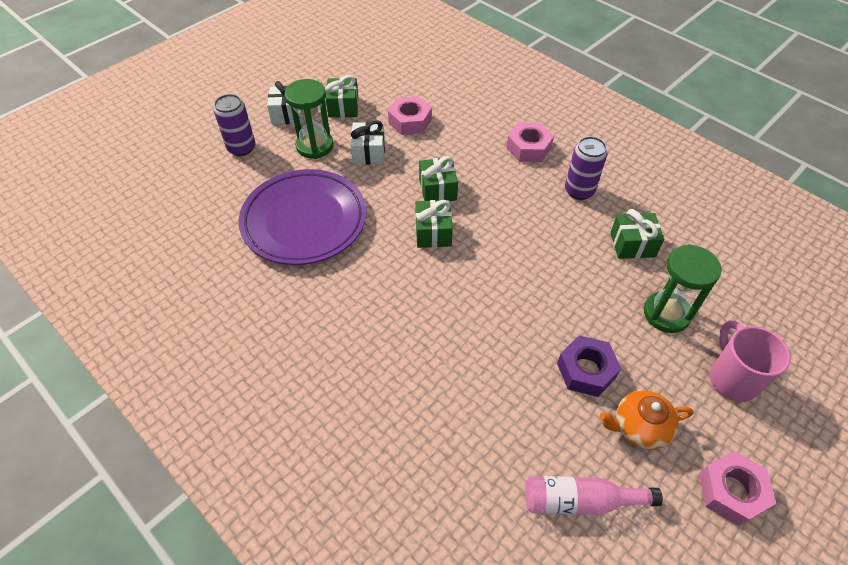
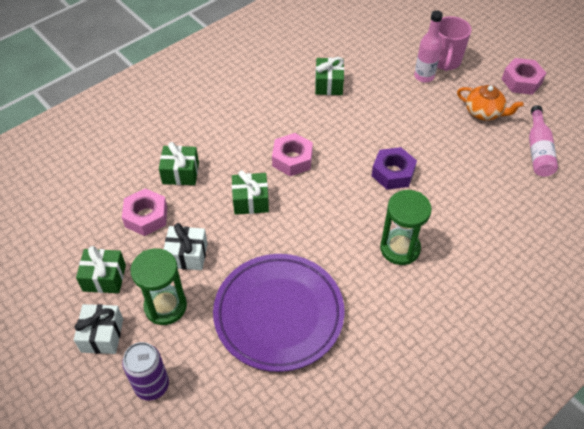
camera: 85 degrees left, 0 degrees up
green gift [415,200,453,248] -> green gift moved to [159,142,199,185]
pink nut [506,123,554,162] -> pink nut moved to [272,133,313,176]
purple nut [557,335,621,397] -> purple nut moved to [371,147,417,190]
purple can [565,136,607,200] -> none
orange teapot [600,390,694,450] -> orange teapot turned 60 degrees counterclockwise [457,85,524,121]
green hourglass [644,244,722,333] -> green hourglass moved to [380,190,432,265]
pink mug [710,321,791,402] -> pink mug turned 75 degrees counterclockwise [437,16,471,71]
none -> pink bottle [414,10,443,82]

